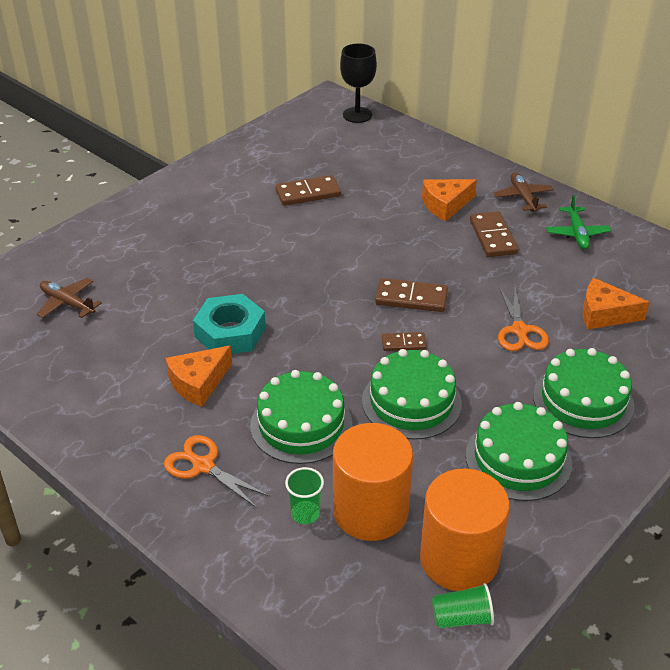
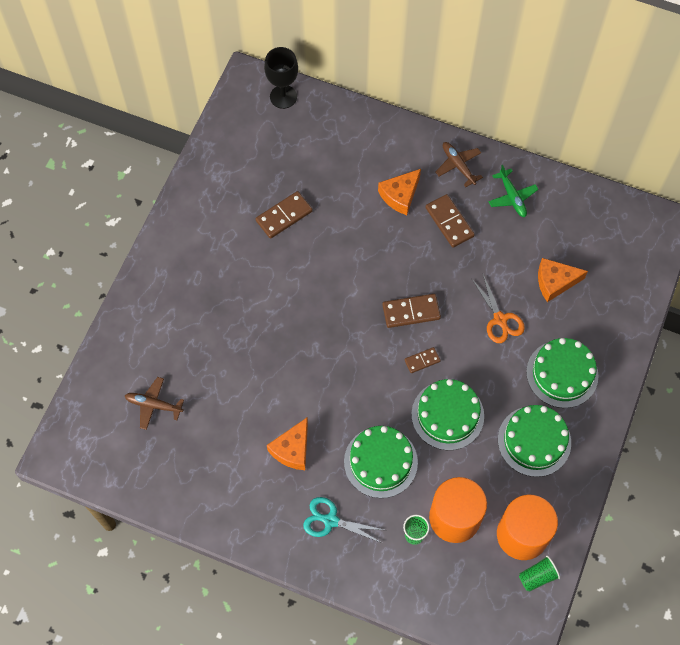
camera: 20 degrees left, 25 degrees up
orange scissors [164,435,270,508] -> turquoise scissors [303,497,384,543]
turquoise nut [193,294,266,354] -> none

